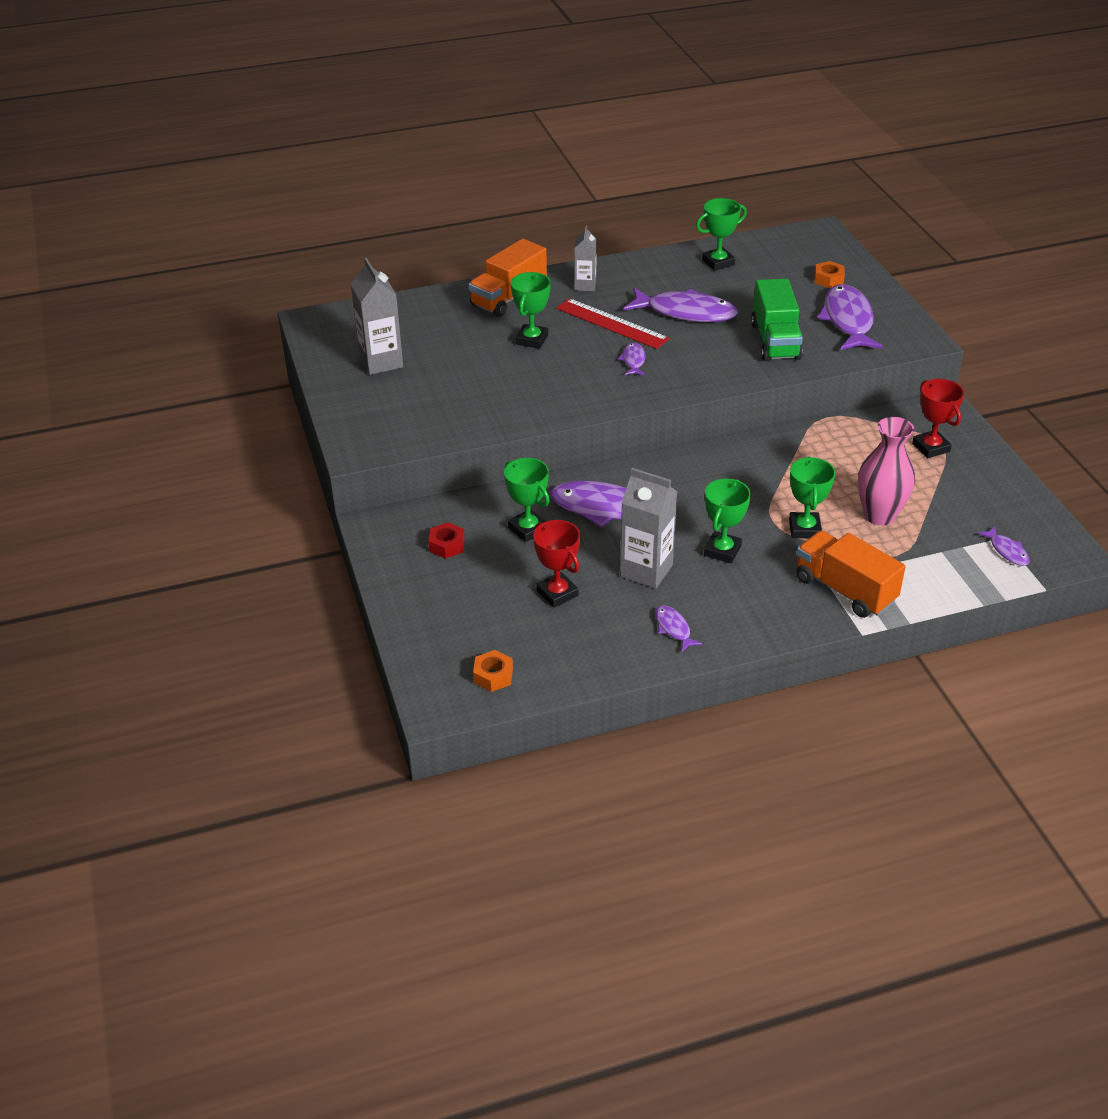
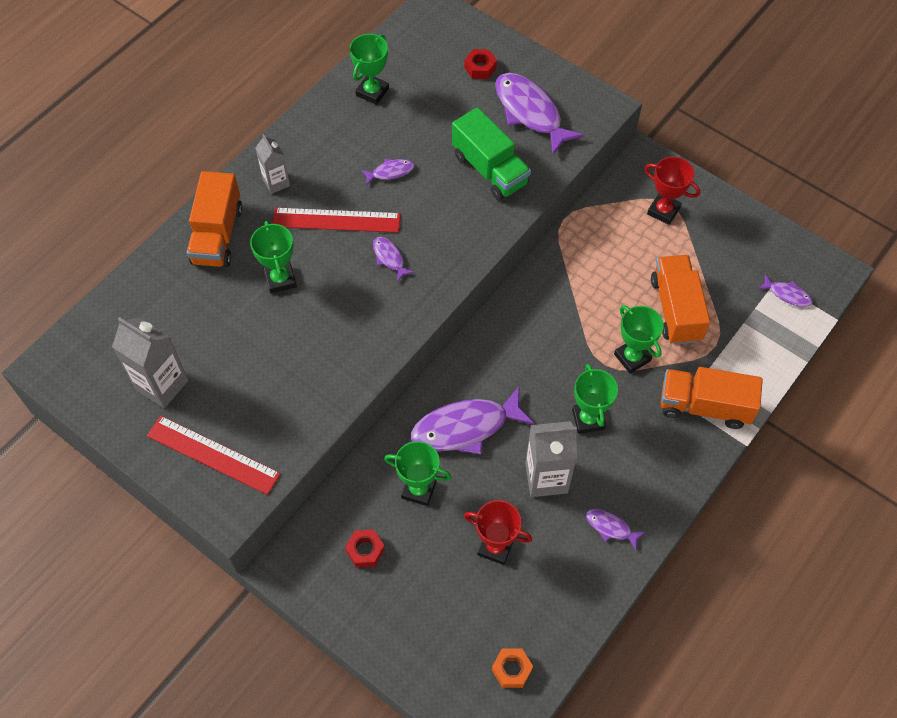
camera: 35 degrees left, 20 degrees up
purple fish [624,288,738,322] -> purple fish [361,159,415,185], size x0.47
orange nut [815,261,845,288] -> red nut [464,49,497,79]
pink vase [858,417,915,526] -> orange truck [651,255,710,344]
none -> red ruler [147,416,281,495]

